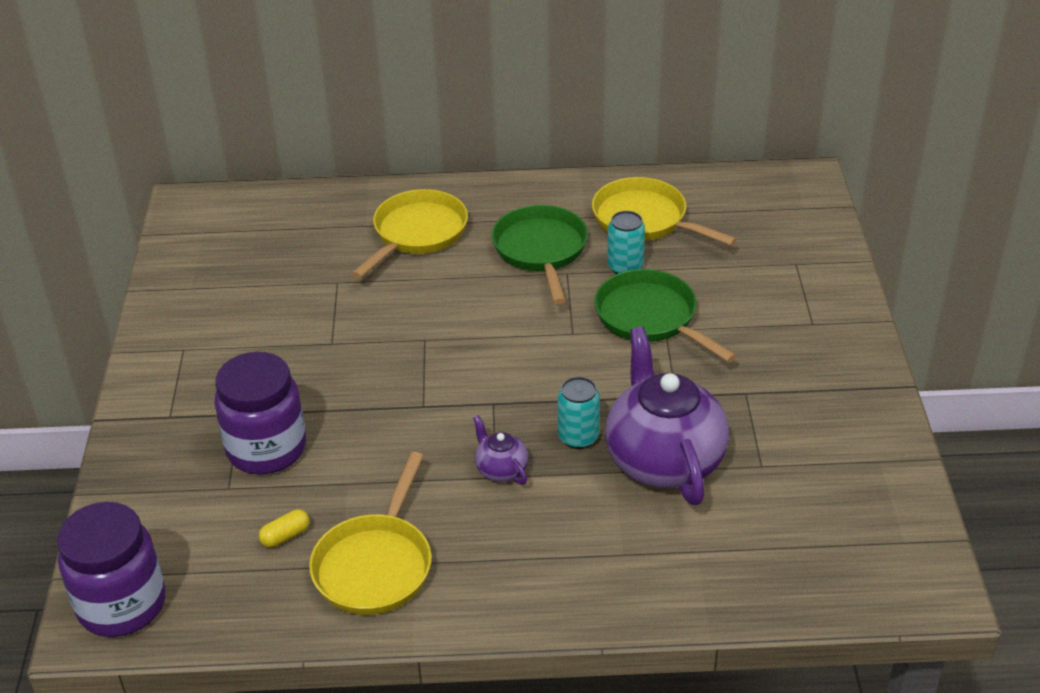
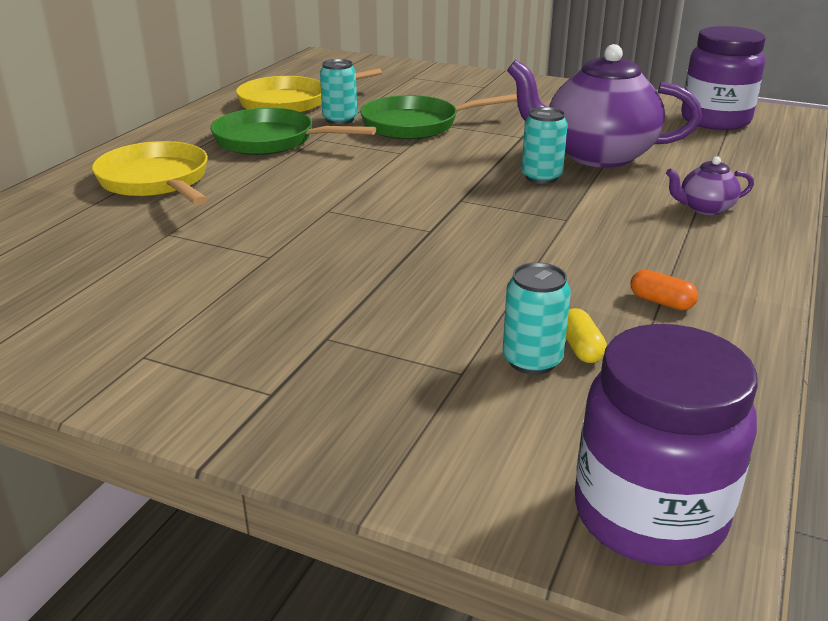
camera: 65 degrees left, 10 degrees down
purple jar [214,352,306,474] -> purple jar moved to [681,26,765,130]
yellow pan [309,452,432,615] -> orange capsule [631,270,698,310]
purple teapot [473,415,528,485] -> purple teapot moved to [666,156,754,215]
none -> turquoise can [503,262,571,375]

